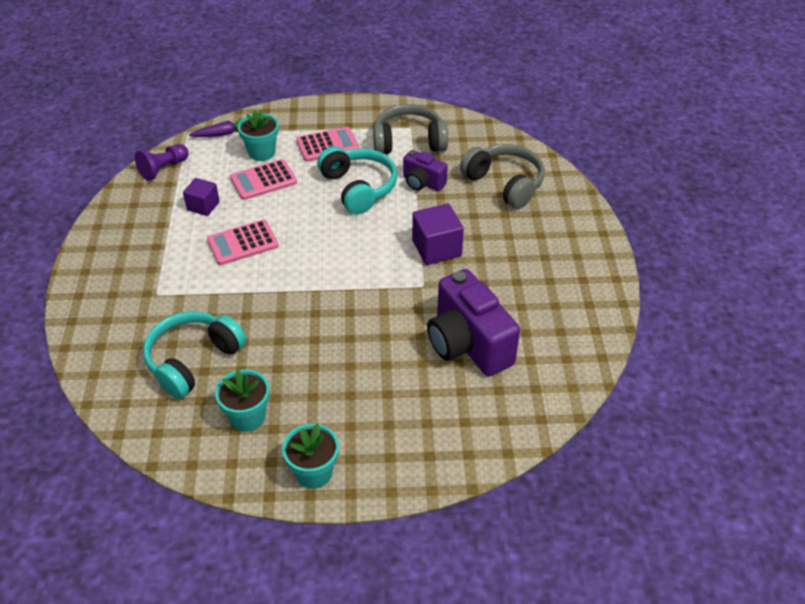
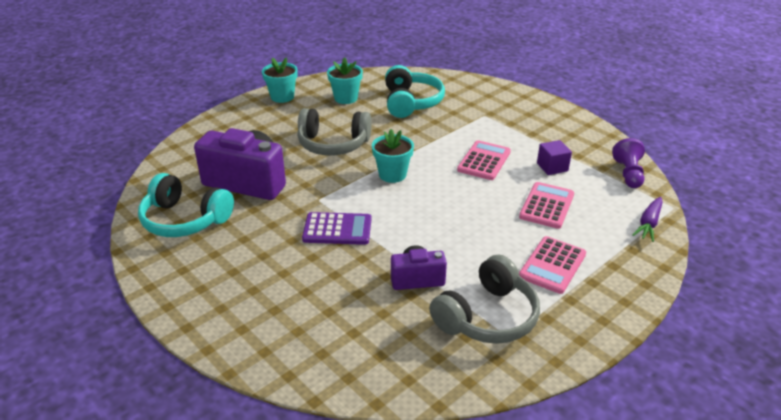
camera: 140 degrees right, 10 degrees down
turquoise flower pot [238,109,279,161] -> turquoise flower pot moved to [372,129,414,183]
turquoise headphones [317,146,397,214] -> turquoise headphones moved to [138,173,234,237]
purple cube [412,203,464,265] -> purple calculator [302,212,372,245]
grey headphones [460,144,545,209] -> grey headphones moved to [297,108,372,155]

